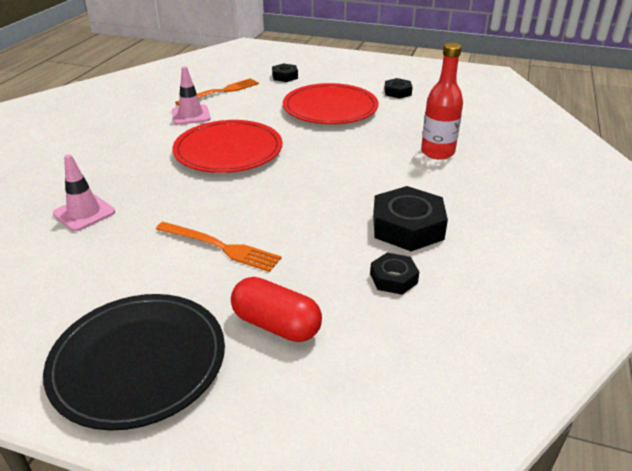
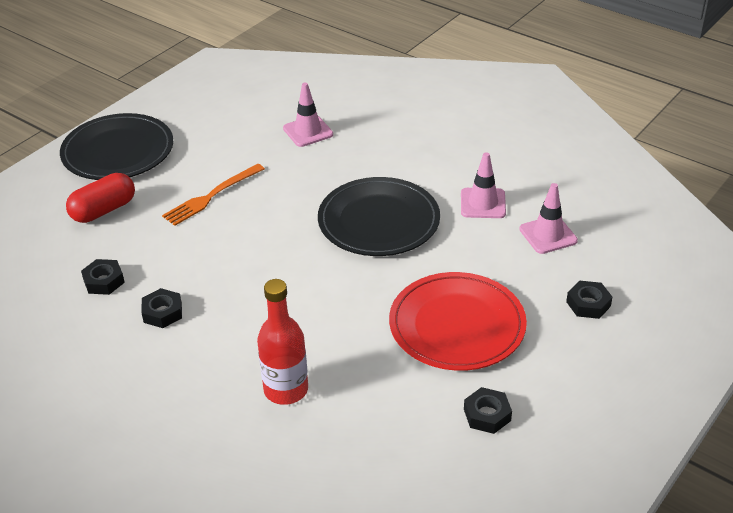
camera: 110 degrees right, 5 degrees up
red plate [173,120,283,173] -> black plate [318,177,440,256]
orange fork [175,78,259,106] -> pink traffic cone [519,183,578,254]
black nut [373,186,448,251] -> black nut [141,288,182,328], size x0.55

